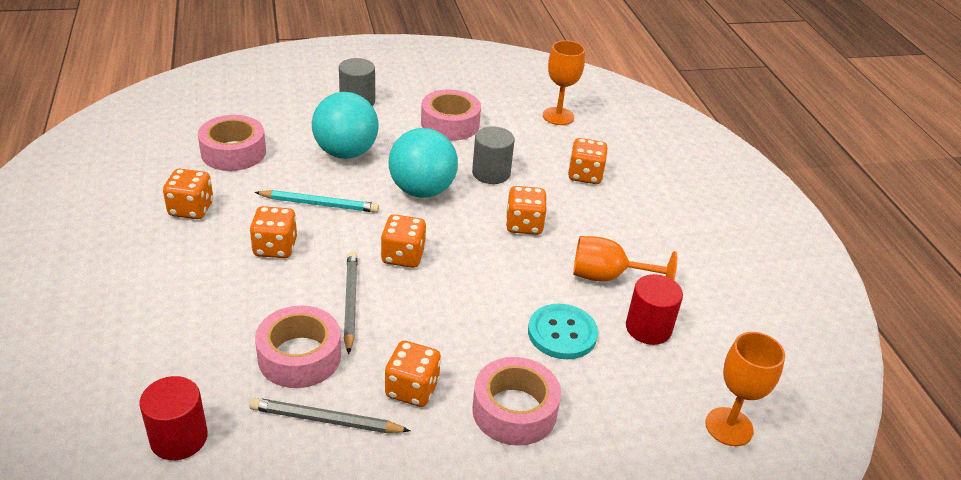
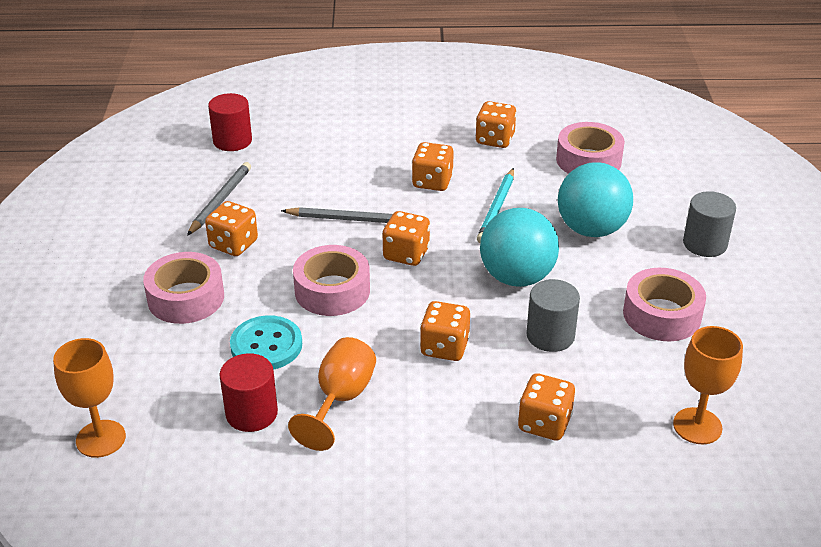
camera: 105 degrees right, 0 degrees up
pink tape [255,305,341,388] -> pink tape moved to [293,245,370,316]

